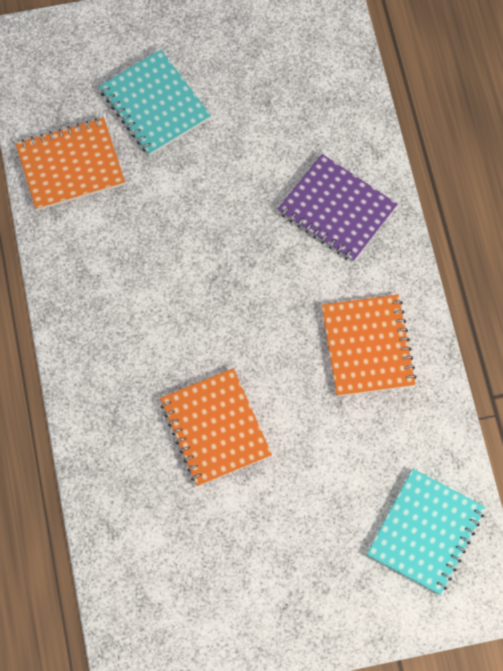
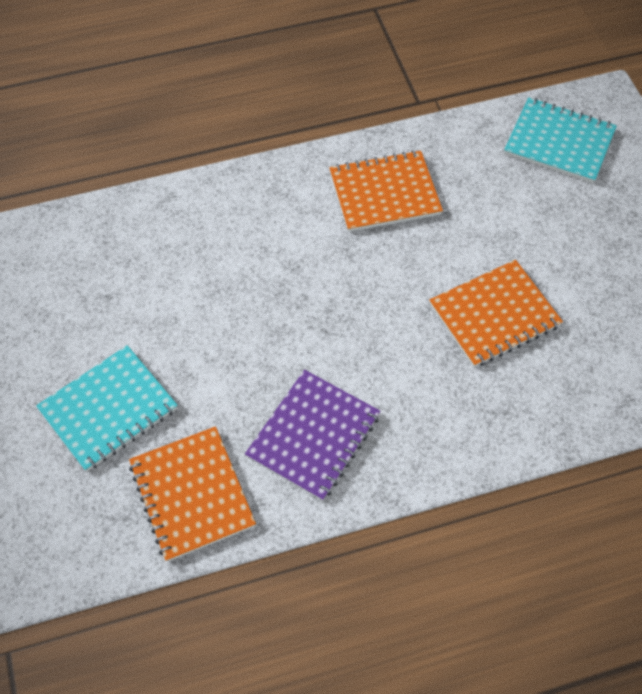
camera: 95 degrees left, 10 degrees down
purple notebook [278,154,398,262] -> purple notebook moved to [245,370,380,501]

